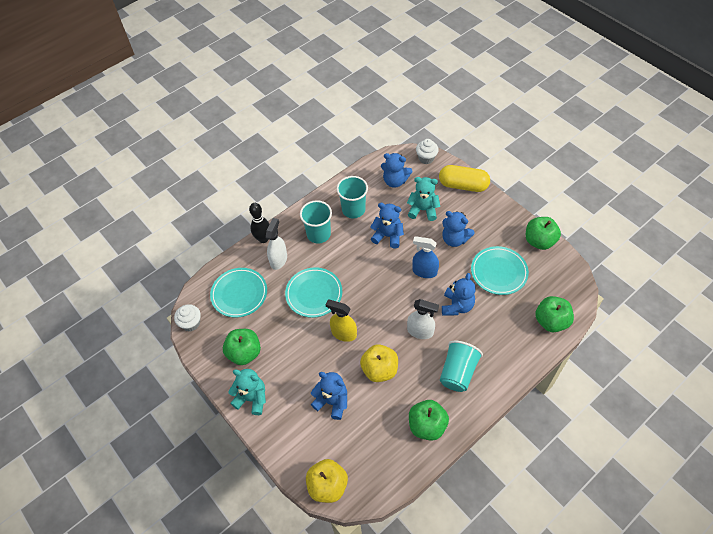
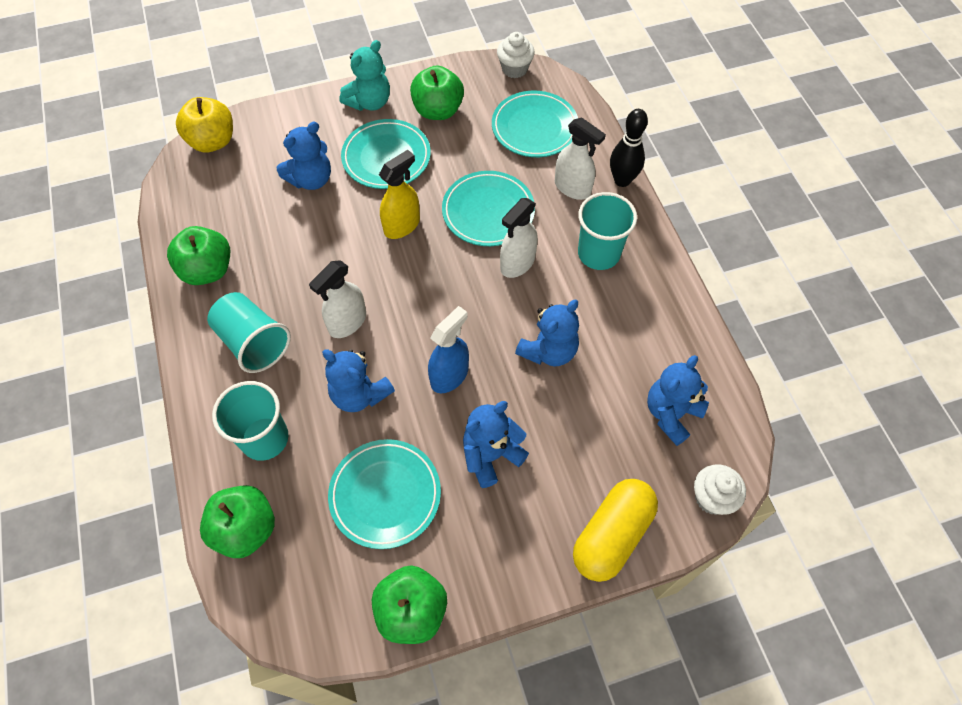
camera: 110 degrees right, 5 degrees up
turquoise cup [337,176,368,218] -> turquoise cup moved to [212,381,288,461]
yellow apple [360,344,398,382] -> none
turquoise teddy bear [407,177,440,221] -> none
none -> turquoise plate [341,119,431,189]
none -> white spray bottle [500,198,538,278]

